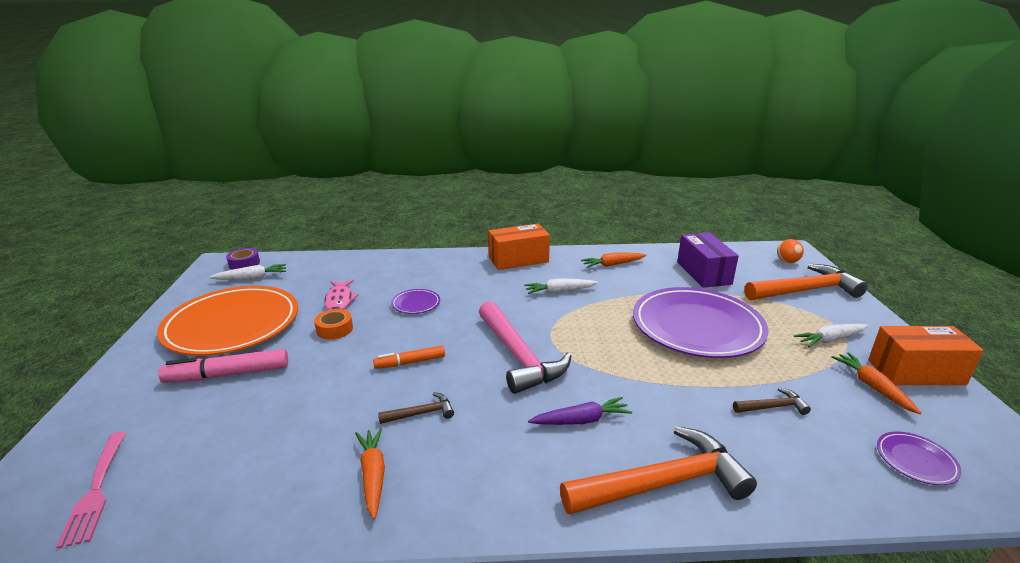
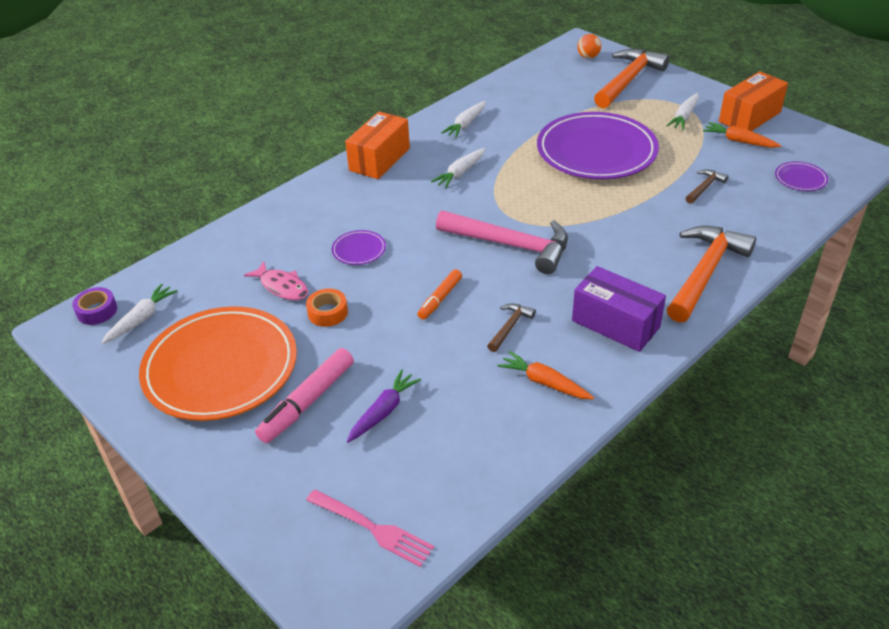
camera: 40 degrees left, 15 degrees up
purple carrot [528,397,632,425] -> purple carrot moved to [347,369,421,443]
orange carrot [581,253,646,268] -> white carrot [441,101,486,138]
purple box [677,232,739,288] -> purple box moved to [572,266,666,352]

